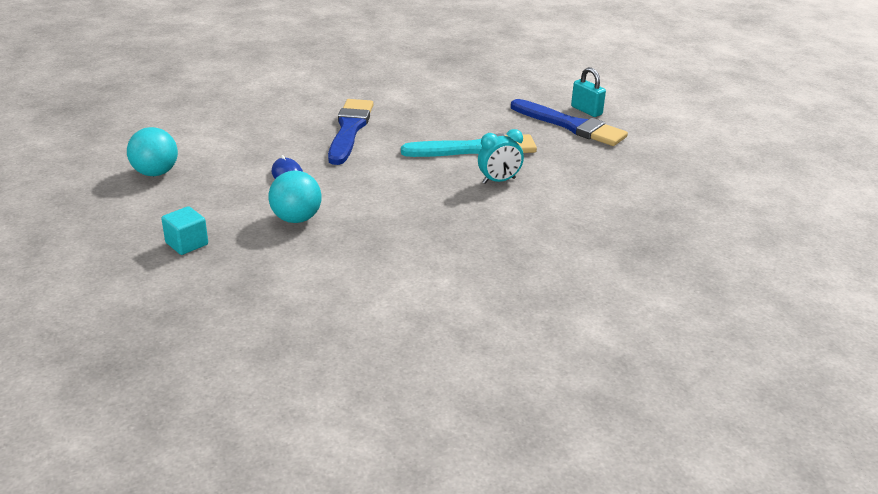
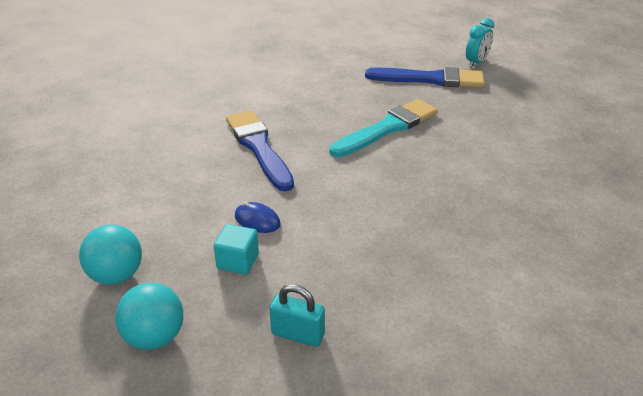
camera: 30 degrees left, 5 degrees up
turquoise cube [161,206,208,255] -> turquoise cube moved to [214,224,259,275]
turquoise ball [268,170,322,223] -> turquoise ball moved to [115,283,183,350]
turquoise clock [478,129,524,184] -> turquoise clock moved to [466,18,494,68]
turquoise padlock [571,67,606,117] -> turquoise padlock moved to [270,284,325,347]

